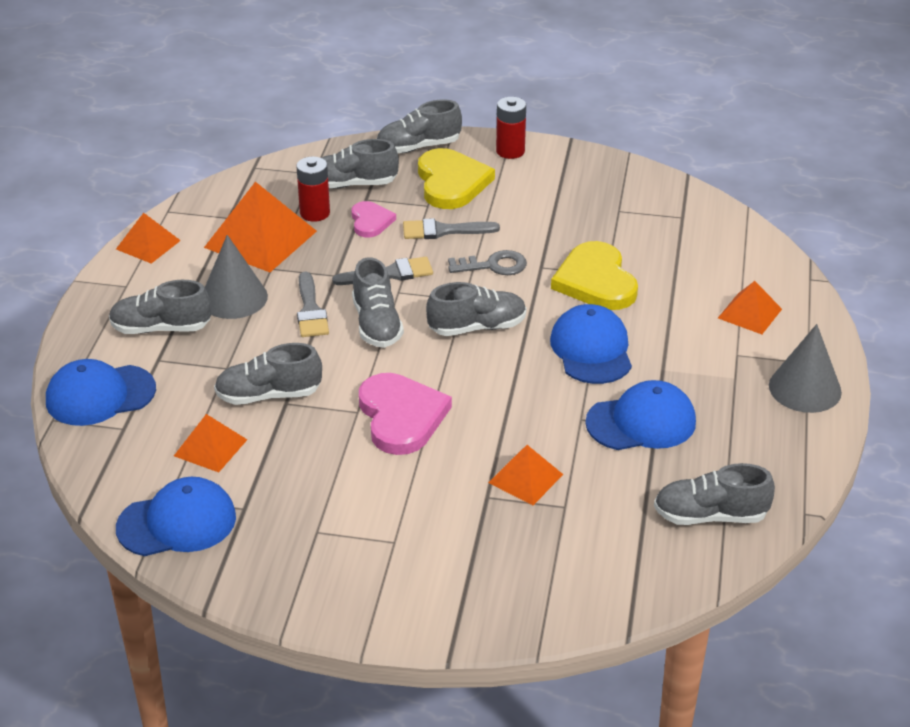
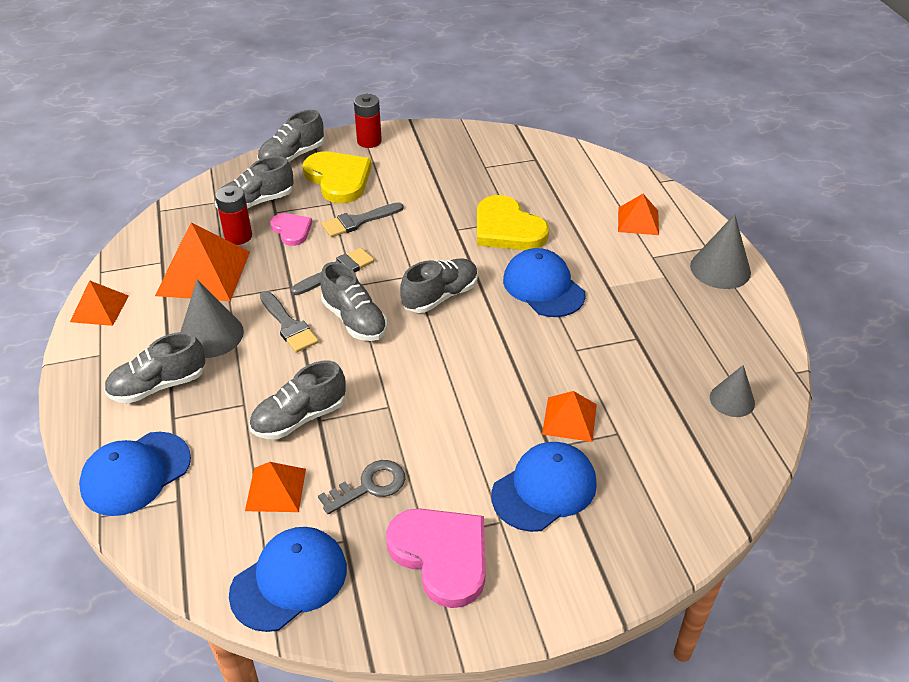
camera: 25 degrees left, 5 degrees up
pink heart [359,373,452,455] -> pink heart moved to [386,508,486,608]
grey key [448,250,527,275] -> grey key moved to [318,460,405,514]
blue cap [585,380,696,450] -> blue cap moved to [491,442,597,532]
grey shoe [654,463,775,525] -> grey cone [710,365,755,417]

